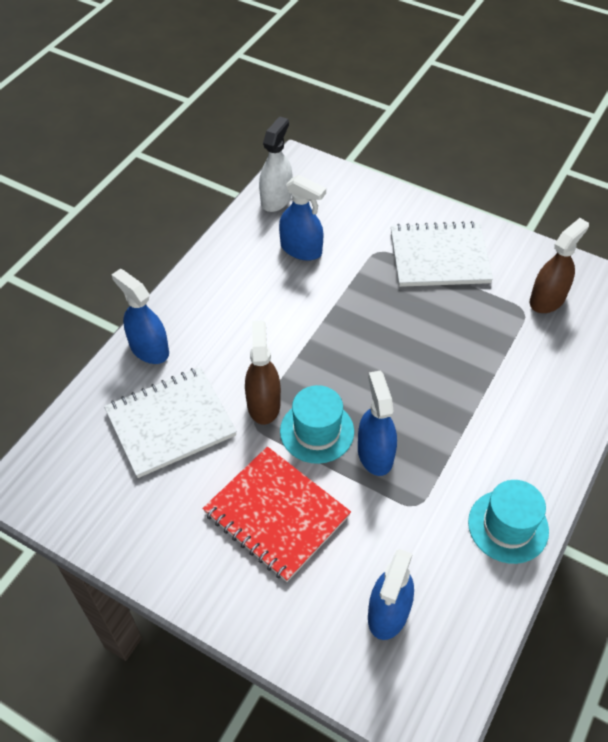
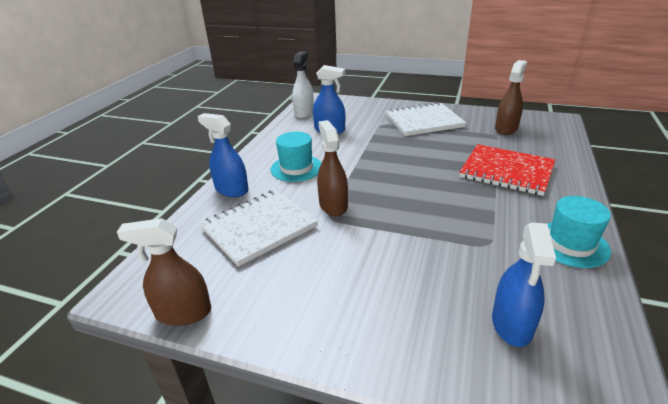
camera: 10 degrees left, 20 degrees down
red notebook [203,447,351,582] -> red notebook moved to [460,144,555,196]
turquoise hat [280,385,354,464] -> turquoise hat moved to [271,132,321,182]
blue spray bottle [358,371,397,476] -> none
none -> brown spray bottle [117,218,211,326]

